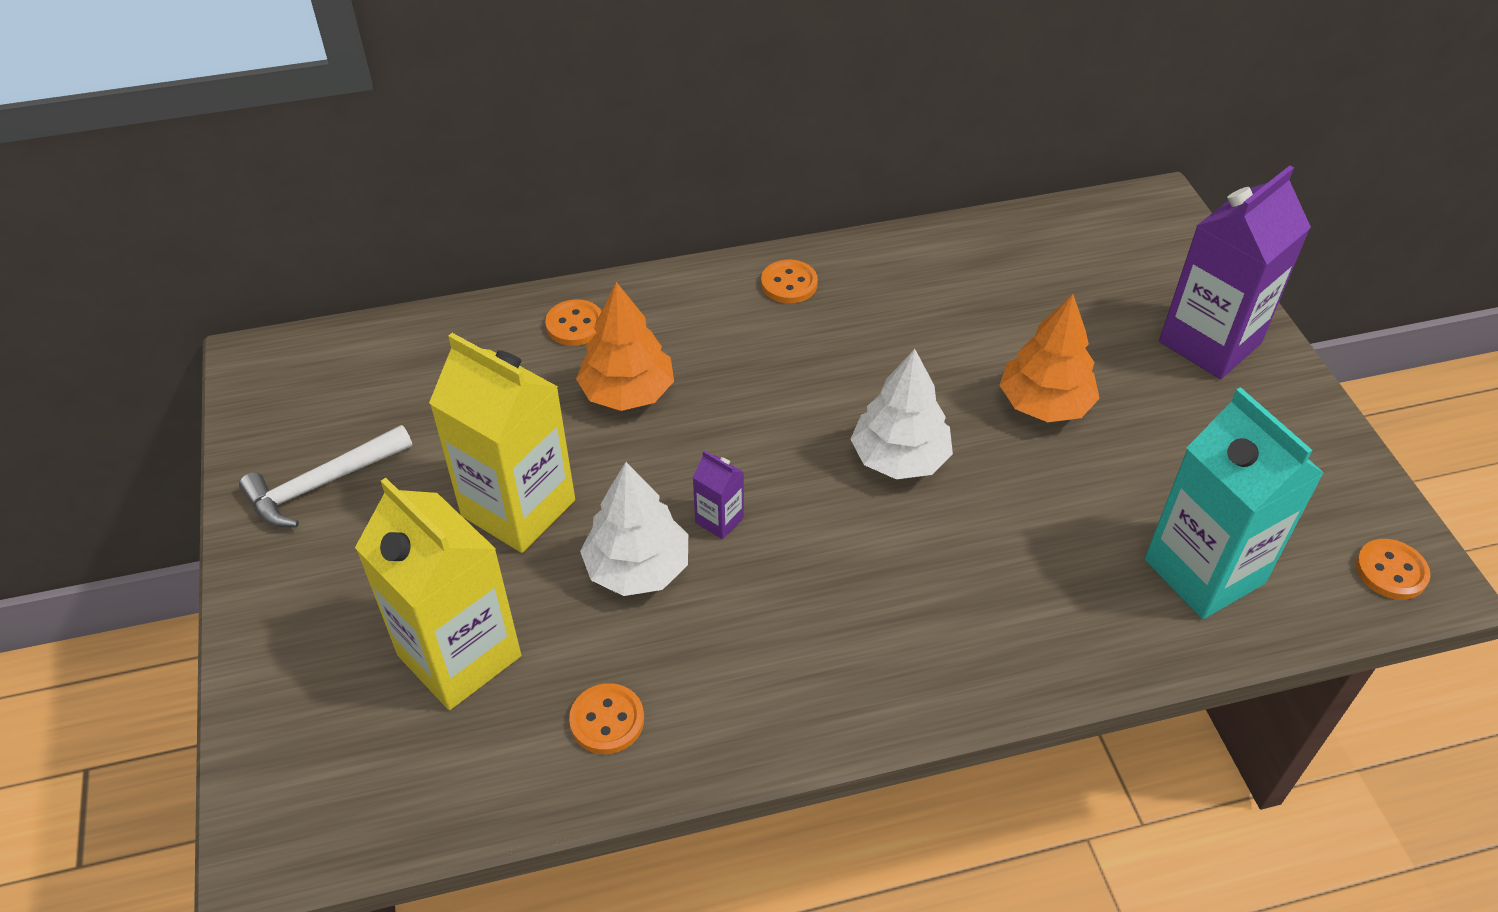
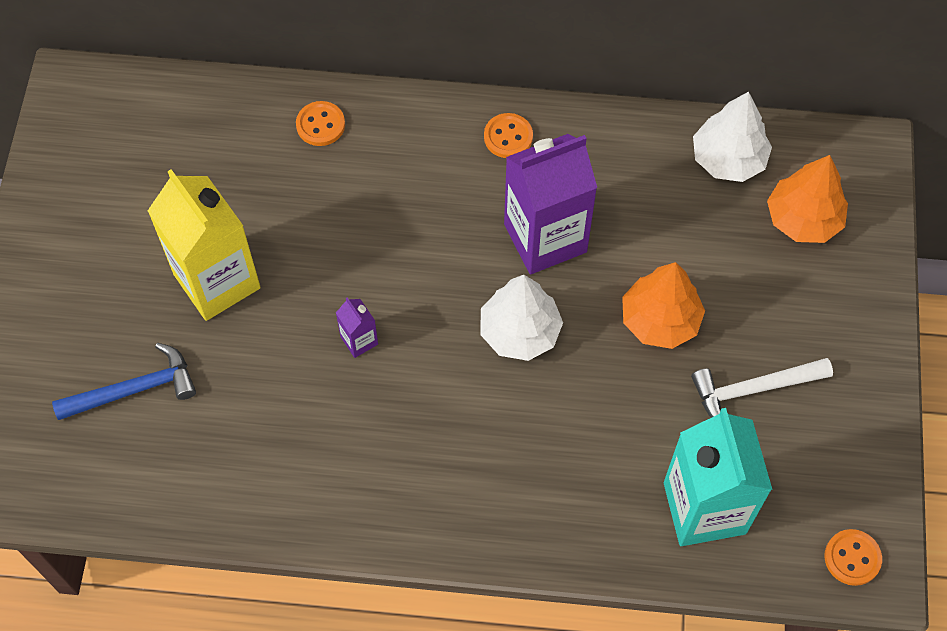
camera: 20 degrees right, 15 degrees up
white hammer [239,425,412,527] -> white hammer moved to [691,358,833,418]
yellow carton [355,478,521,710] -> blue hammer [52,343,196,420]
orange button [569,683,644,754] -> none
orange tree [576,282,674,411] -> orange tree moved to [767,155,848,243]
white tree [580,462,688,596] -> white tree moved to [693,92,772,182]
purple carton [1159,165,1311,379] -> purple carton moved to [504,134,597,274]

